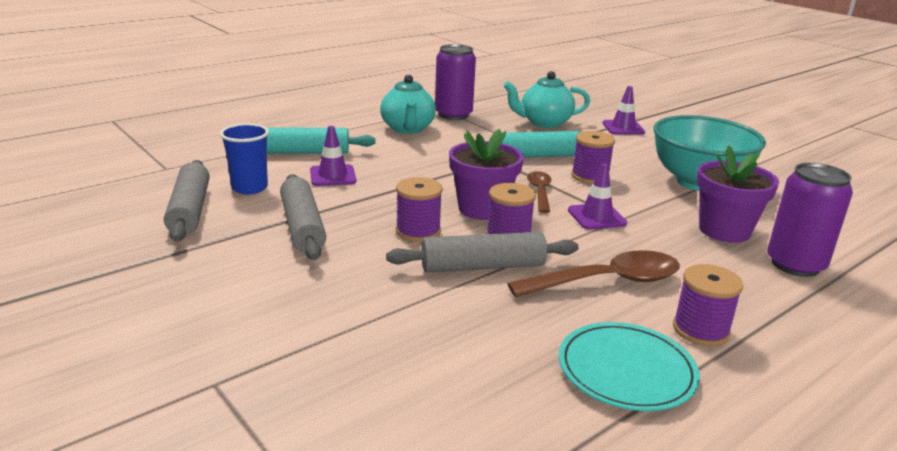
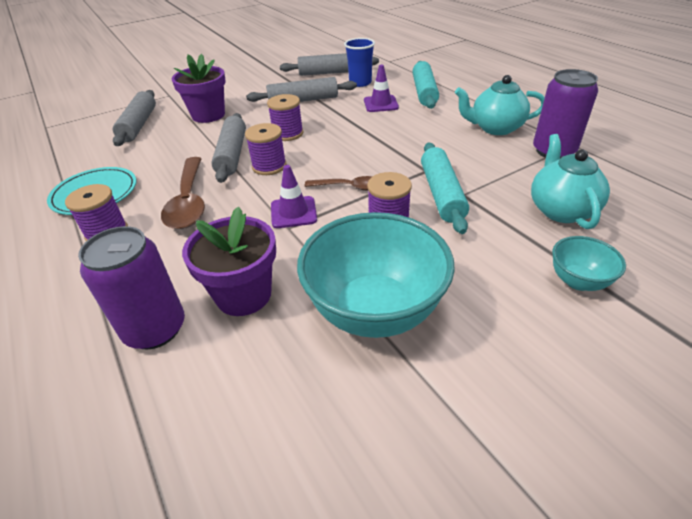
camera: 100 degrees right, 15 degrees up
purple flower pot [449,129,524,220] -> purple flower pot moved to [171,54,226,123]
purple traffic cone [603,86,645,135] -> turquoise bowl [552,236,626,291]
none -> grey rolling pin [113,90,156,146]

